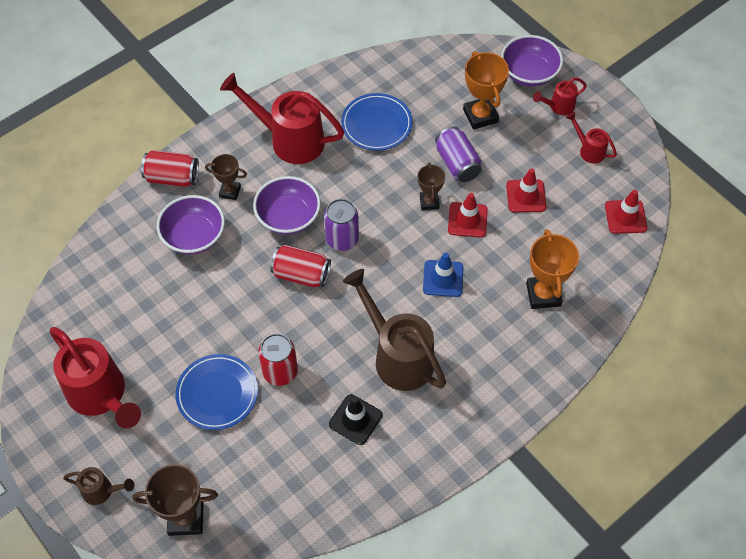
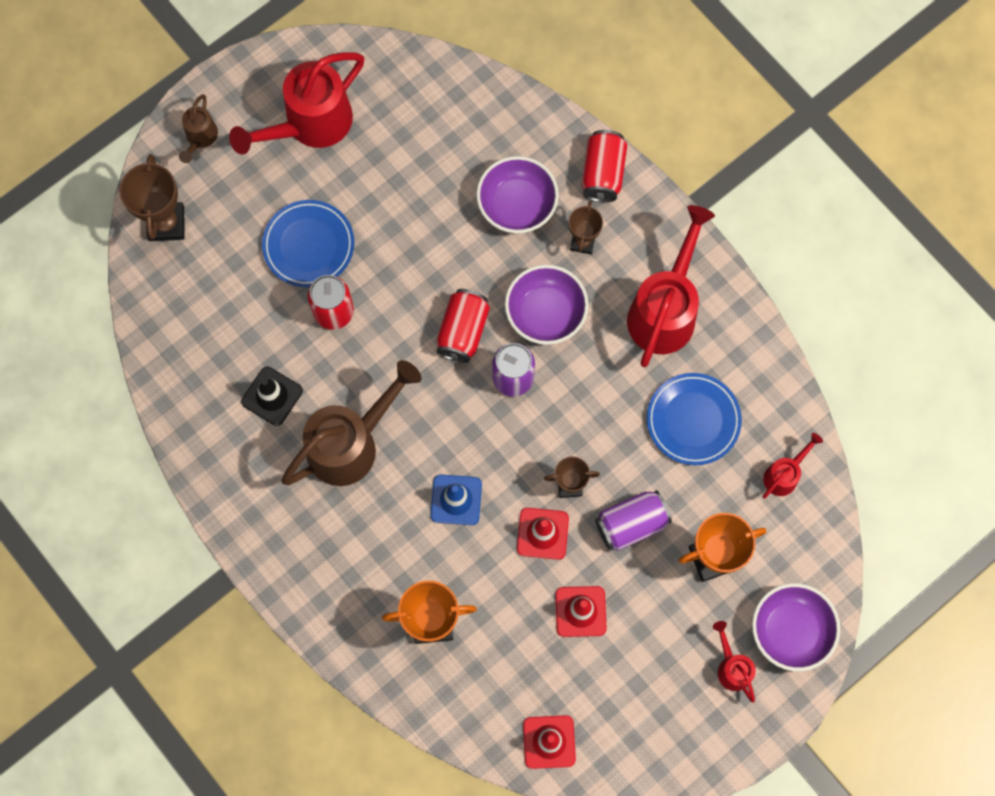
camera: 90 degrees right, 15 degrees up
red watering can [566,112,617,164] -> red watering can moved to [762,433,823,499]

